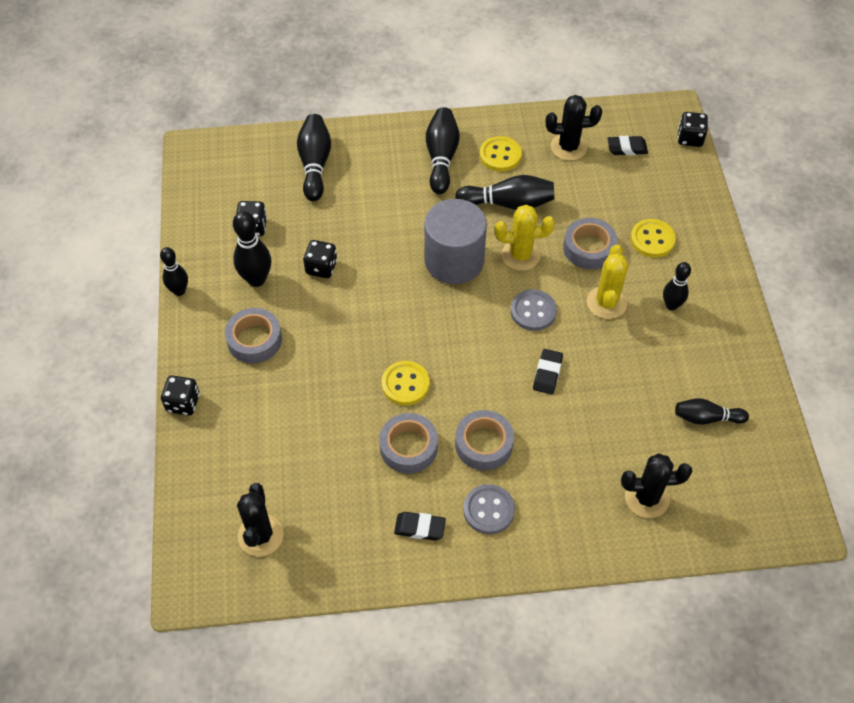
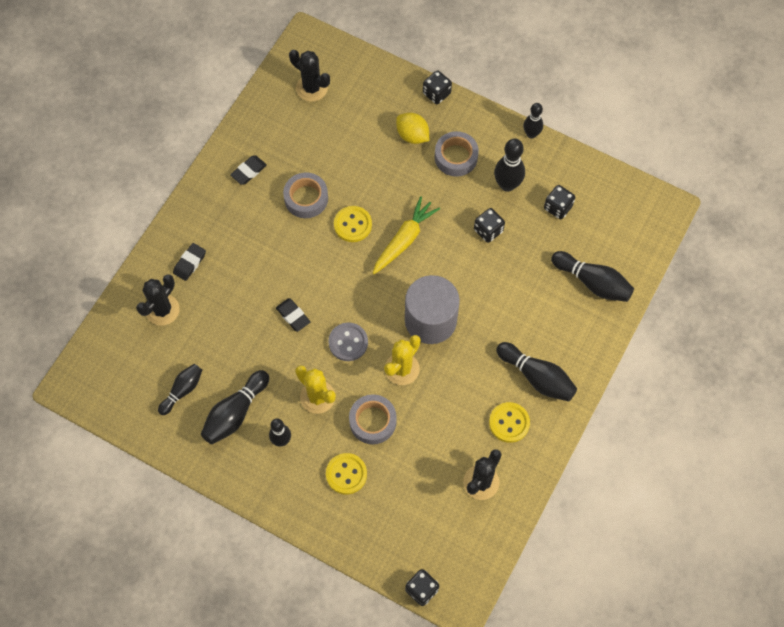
camera: 125 degrees right, 10 degrees up
black bowling pin [455,175,554,210] -> black bowling pin moved to [201,370,269,444]
grey tape [455,410,514,471] -> none
grey button [463,484,515,534] -> none
black eraser [607,136,648,155] -> black eraser moved to [173,243,206,281]
none -> yellow carrot [373,196,440,274]
none -> yellow lemon [396,113,429,144]

